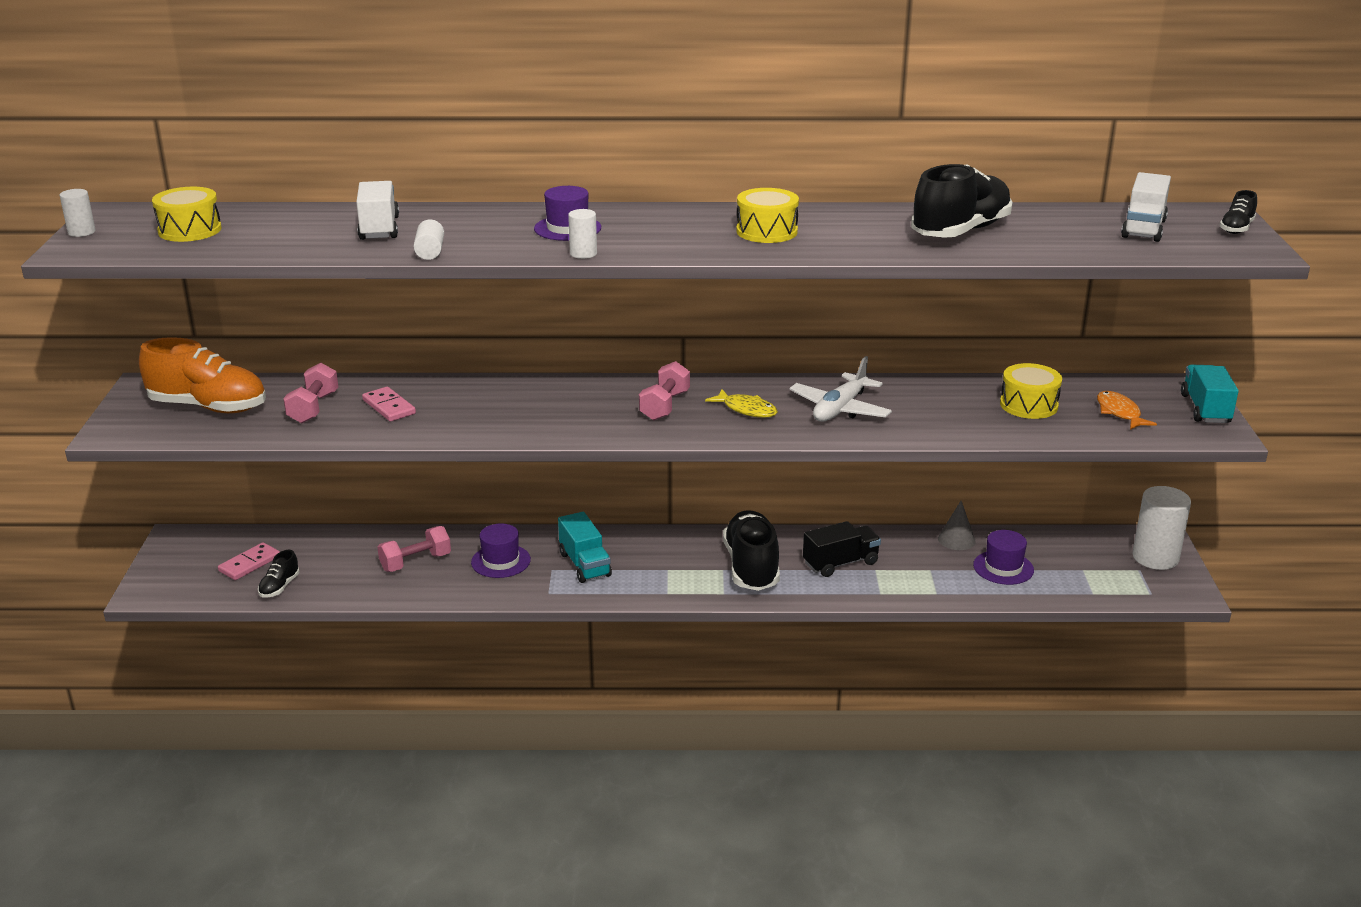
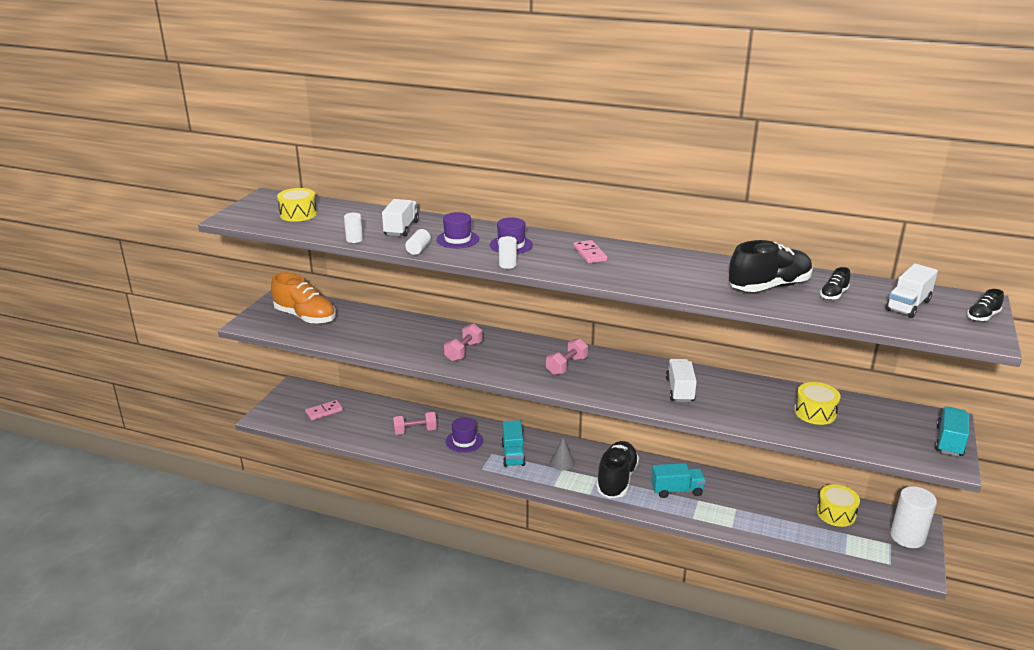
camera: 20 degrees right, 0 degrees up
white cylinder [59,189,96,237] -> white cylinder moved to [344,213,363,243]
black shoe [258,550,300,598] -> black shoe moved to [820,267,850,300]
pink dumbbell [283,363,338,423] -> pink dumbbell moved to [444,323,483,361]
pink domino [362,387,416,422] -> pink domino moved to [573,240,607,263]
yellow fish [705,389,778,418] -> none
yellow drum [736,188,799,243] -> yellow drum moved to [817,484,860,527]
white plane [789,356,892,422] -> white truck [666,359,697,402]
black truck [803,521,881,577] -> turquoise truck [651,463,706,498]
grey cone [938,501,976,550] -> grey cone moved to [550,438,575,470]
purple hat [973,530,1034,585] -> purple hat moved to [436,212,479,248]
orange fish [1097,391,1157,430] -> none

